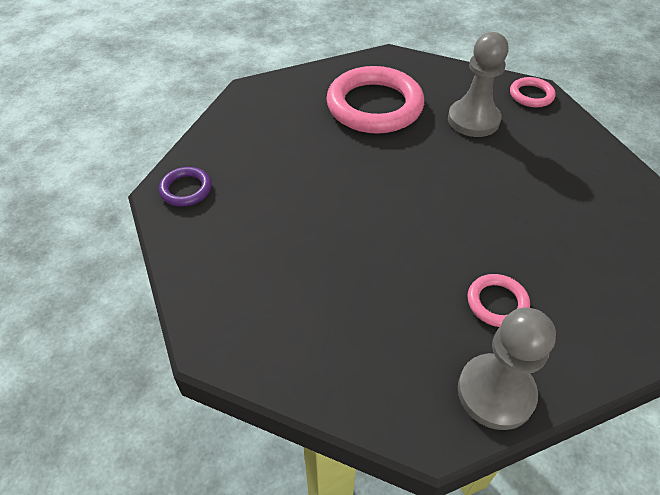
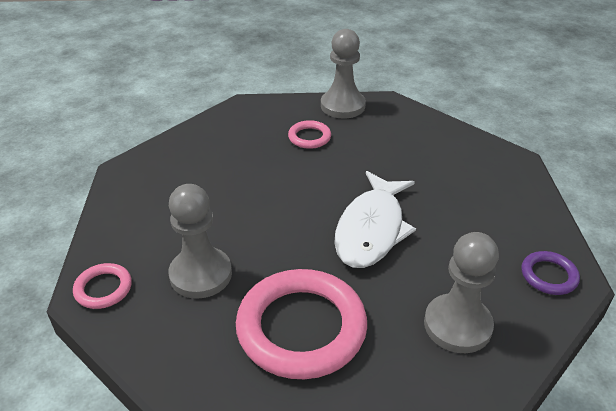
camera: 160 degrees left, 10 degrees down
none -> white fish [334,171,416,268]
none -> grey pawn [424,232,499,353]

